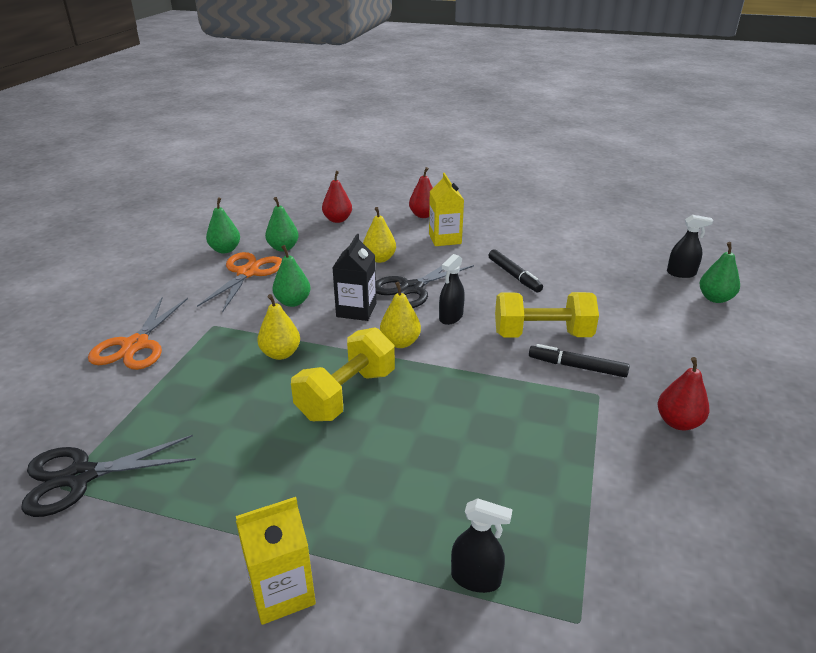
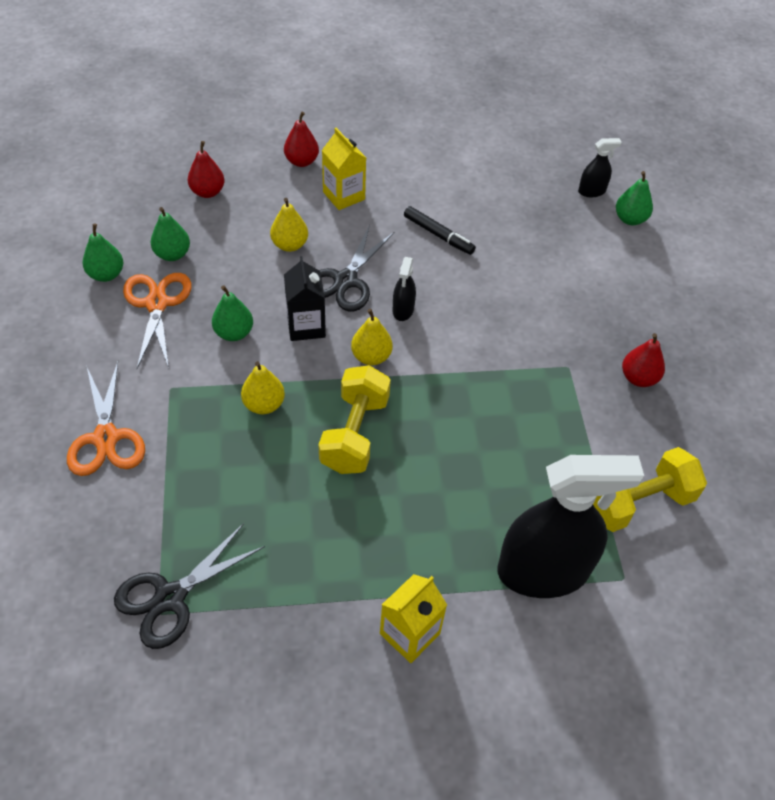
camera: 25 degrees left, 20 degrees up
black spray bottle [451,498,513,593] -> black spray bottle [498,455,644,598], size x2.37
yellow dumbbell [495,292,599,338] -> yellow dumbbell moved to [593,447,707,532]
black marker [529,344,630,377] -> none

